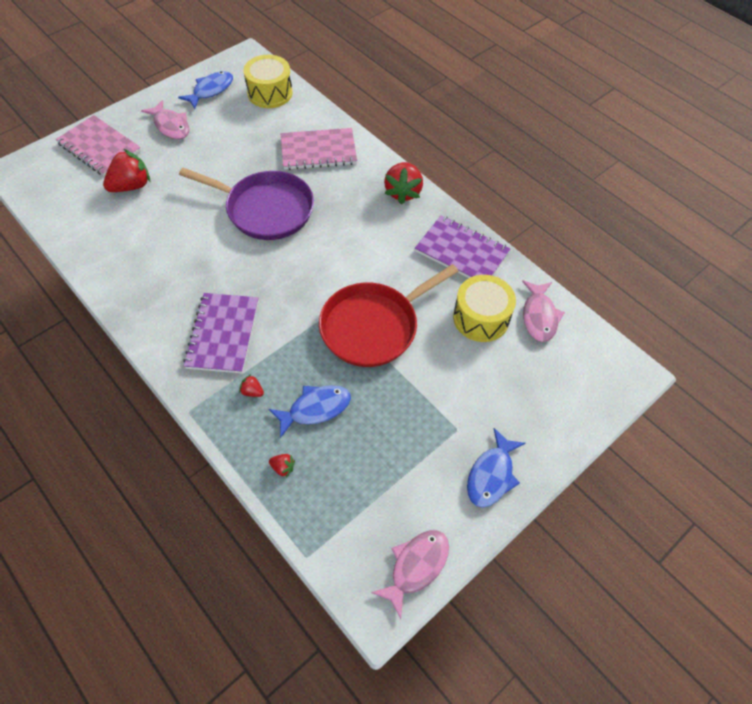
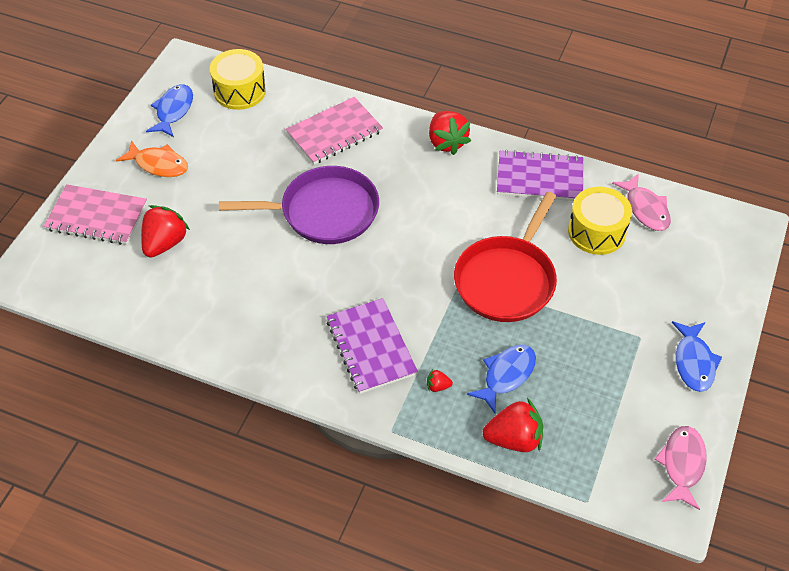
camera: 25 degrees left, 5 degrees down
pink fish [141,100,190,139] -> orange fish [116,140,188,177]
red strawberry [269,454,295,477] -> red strawberry [483,398,543,452], size x2.22

